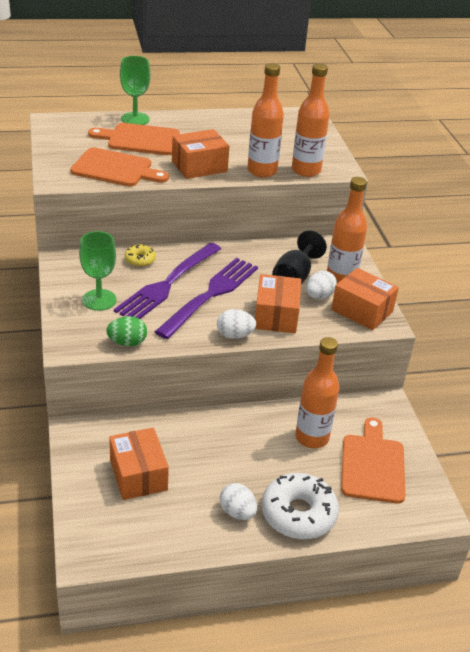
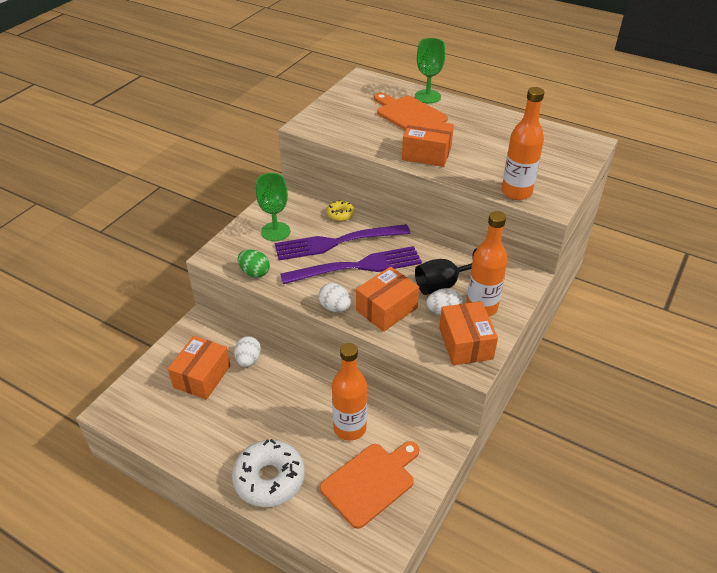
camera: 45 degrees right, 5 degrees up
orange cutting board [70,147,169,186] -> none
white egg [220,483,257,520] -> white egg moved to [234,336,261,367]
orange bottle [247,63,284,178] -> none

